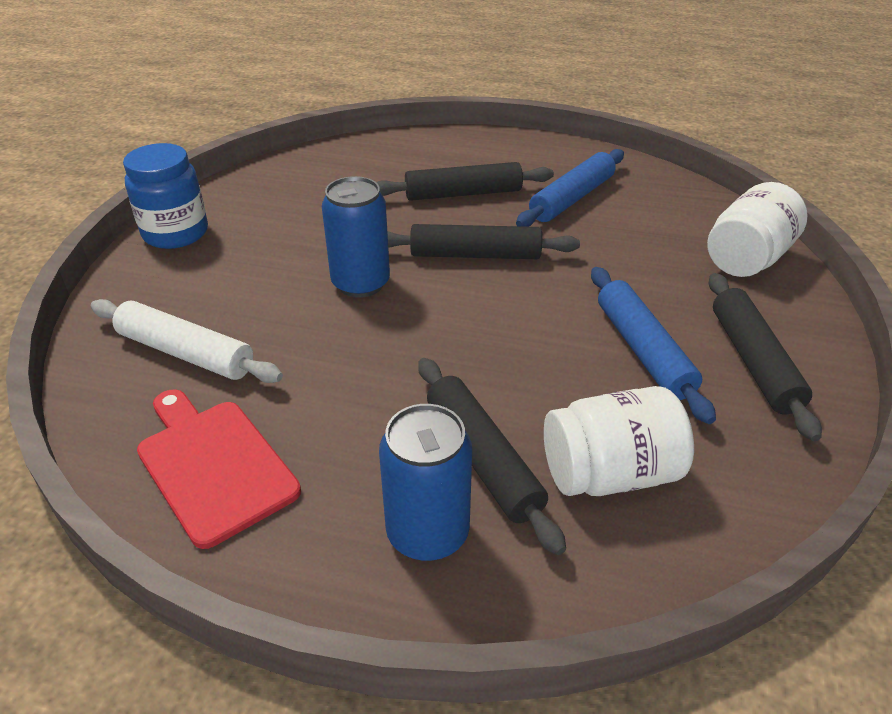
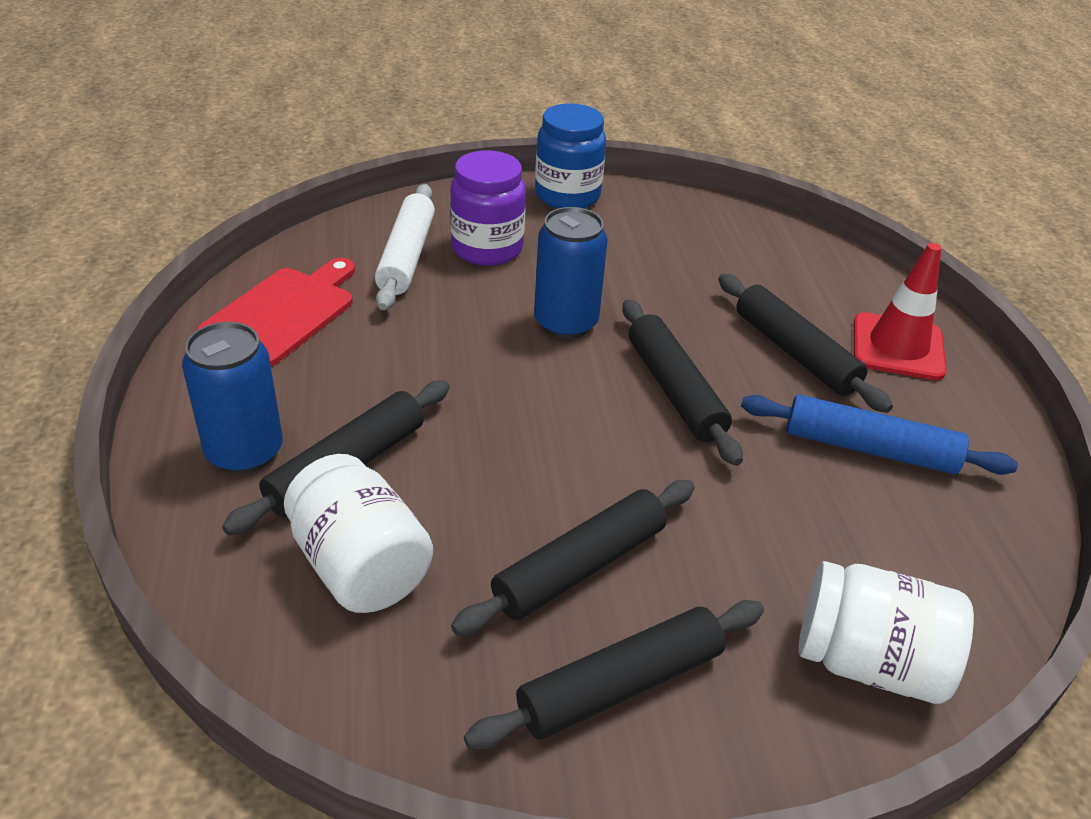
camera: 65 degrees right, 0 degrees up
blue rolling pin [591,267,716,424] -> black rolling pin [451,480,695,636]
none -> purple jar [450,150,526,266]
none -> red traffic cone [854,243,947,380]

